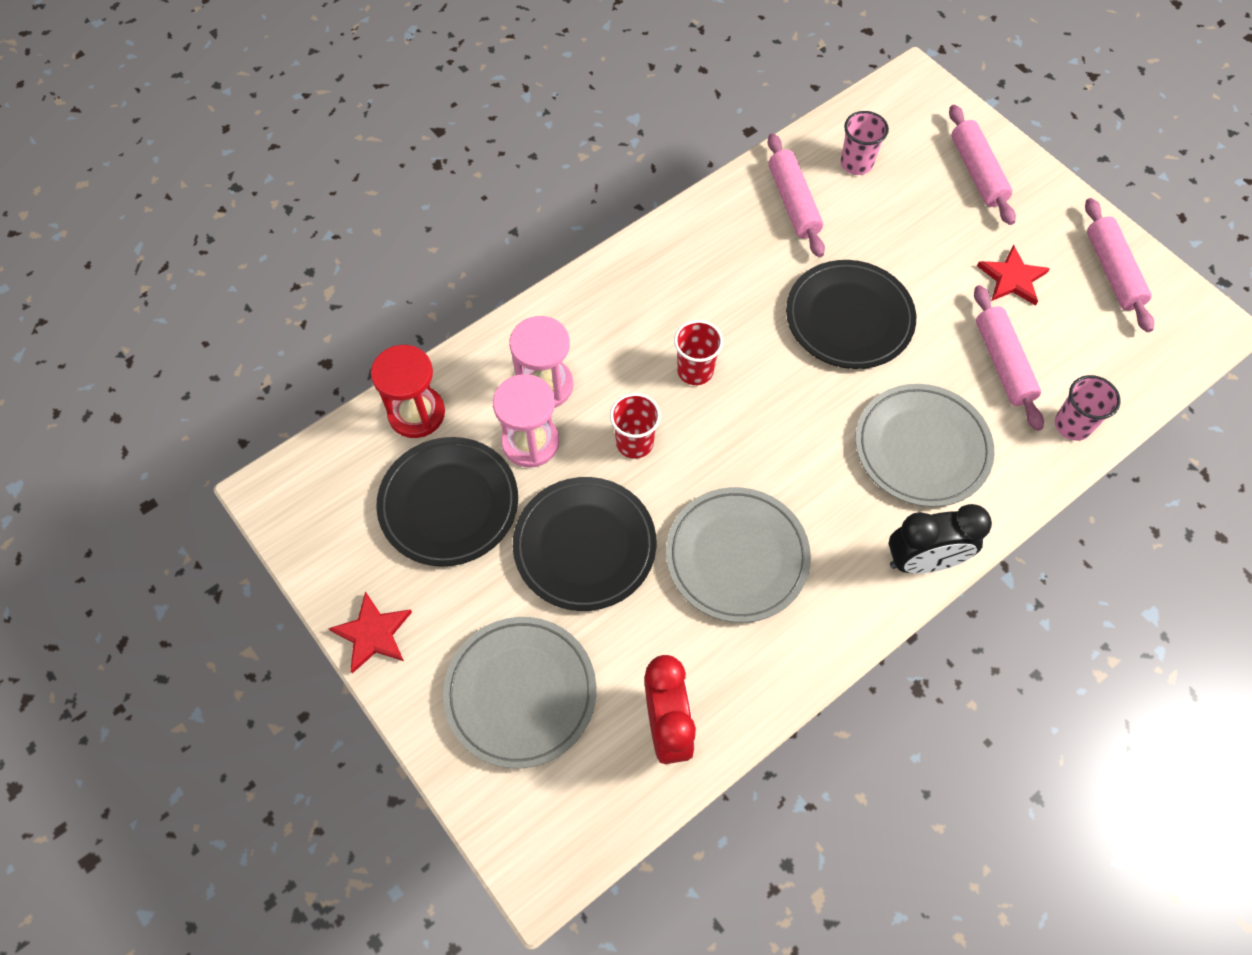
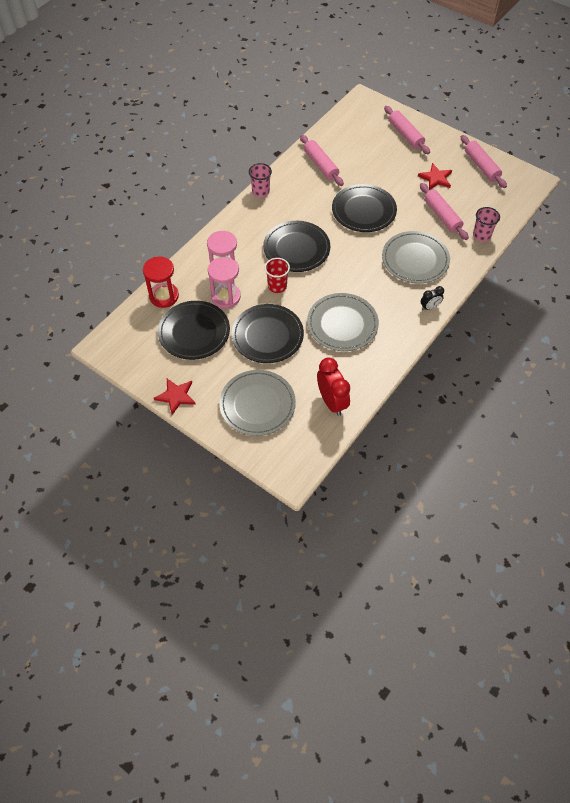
camera: 15 degrees left, 5 degrees down
red cup [674,320,723,385] -> black plate [263,221,330,272]
pink cup [840,111,889,175] -> pink cup moved to [249,163,272,197]
black clock [889,504,992,573] -> black clock [421,286,444,310], size x0.54

